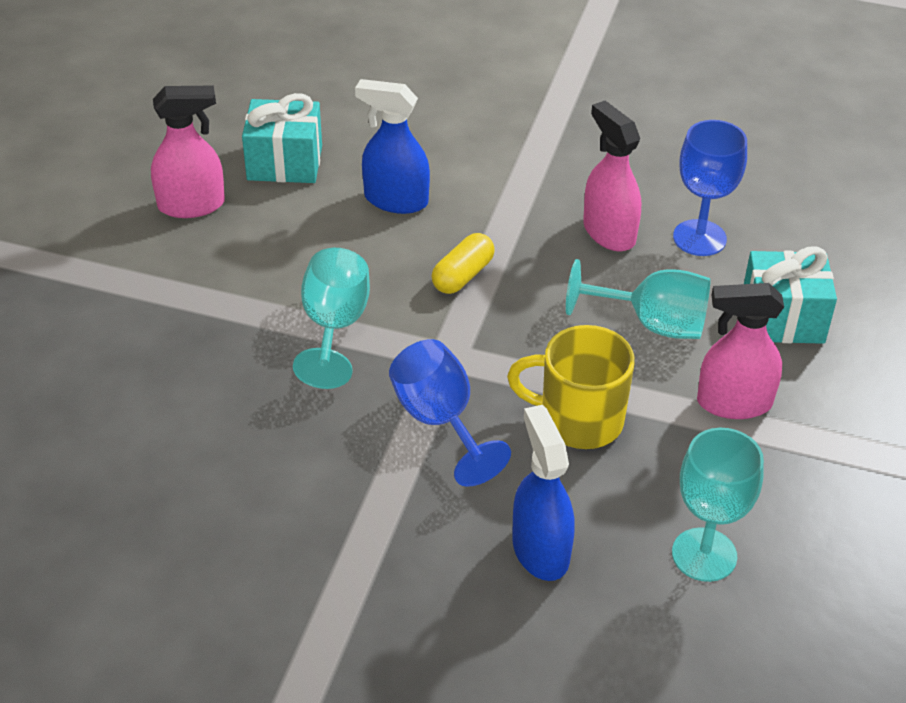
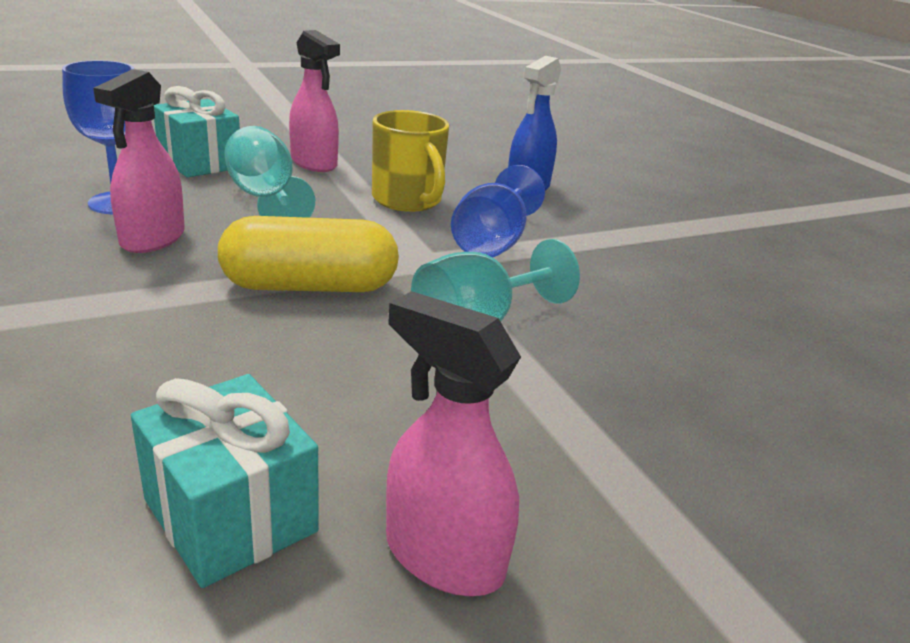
camera: 135 degrees left, 15 degrees down
blue spray bottle [355,79,430,214] -> none
yellow capsule [432,233,495,294] -> yellow capsule [218,216,399,292], size x1.75
turquoise goblet [672,428,764,582] -> none

